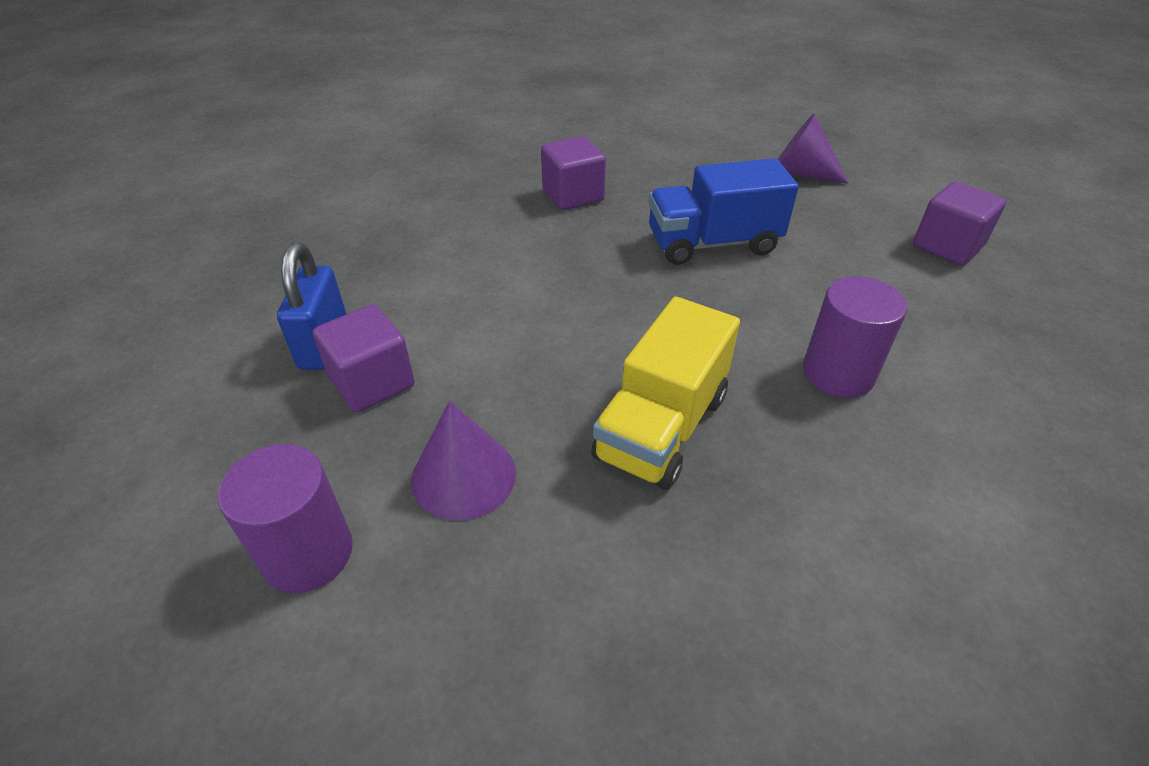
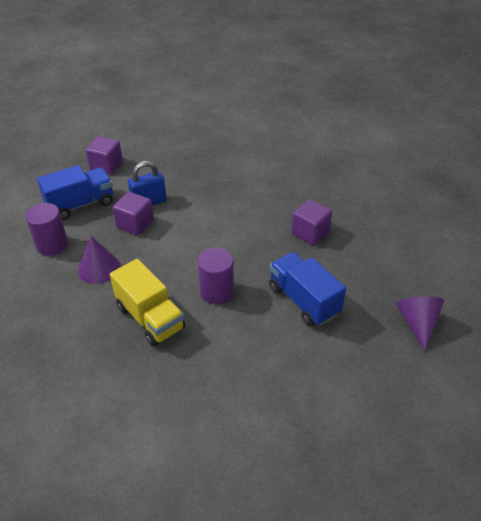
camera: 65 degrees right, 0 degrees up
yellow truck [591,297,740,490] -> yellow truck turned 135 degrees counterclockwise [110,259,185,346]
purple cylinder [803,276,907,398] -> purple cylinder moved to [198,248,234,304]
purple cube [913,181,1006,266] -> purple cube moved to [86,137,123,174]
none -> blue truck [37,165,113,220]

